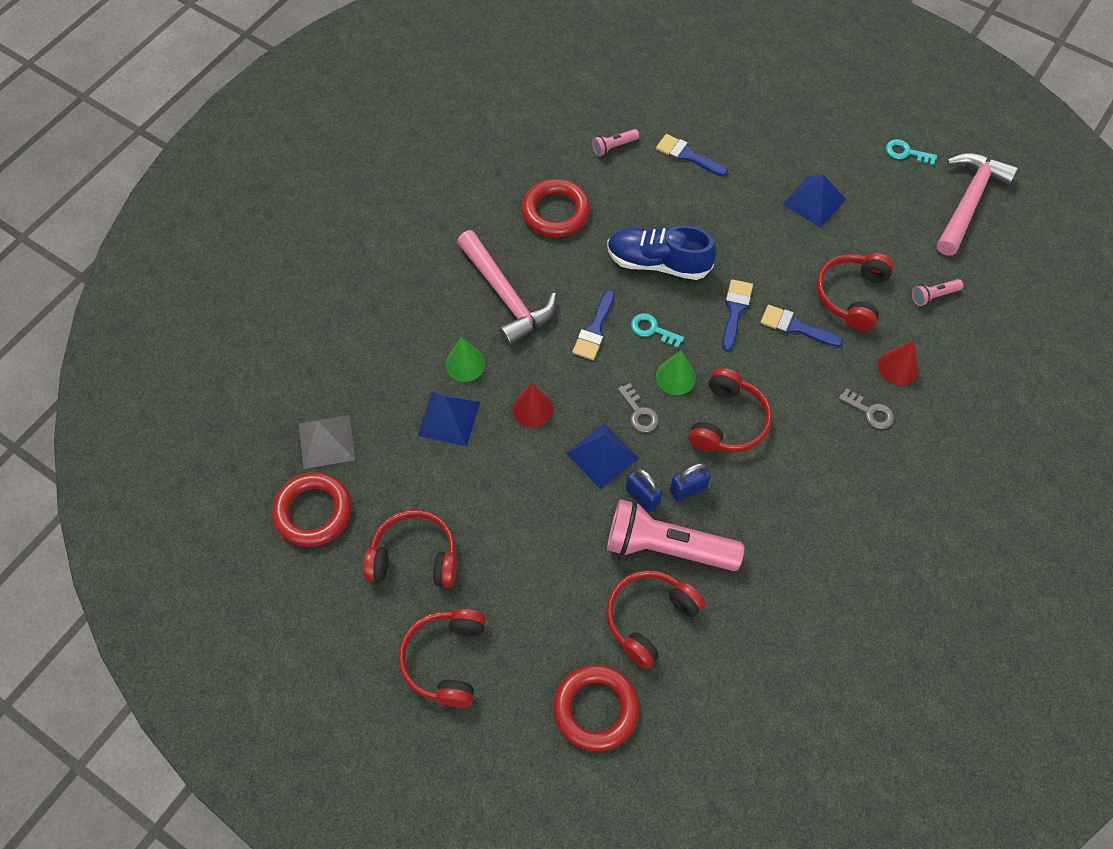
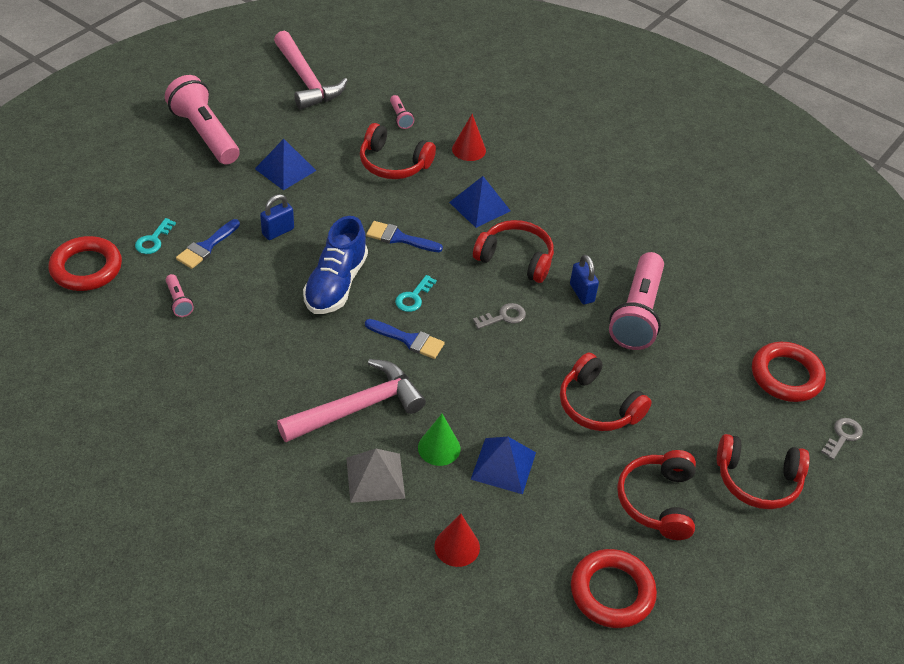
camera: 90 degrees left, 15 degrees down
grey pyramid [299,415,355,469] -> grey pyramid moved to [346,449,405,503]
red cone [512,382,553,427] -> red cone moved to [434,514,480,567]
red ring [521,179,590,237] -> red ring moved to [48,236,122,291]
blue pyramid [566,423,639,489] -> blue pyramid moved to [449,176,511,228]
red headphones [606,570,705,669] -> red headphones moved to [560,353,652,431]
blue padlock [626,468,663,512] -> blue padlock moved to [260,194,294,240]
green cone [656,350,696,395] -> none
blue brush [760,305,843,347] -> none
grey key [839,388,894,429] -> grey key moved to [821,418,863,460]
turquoise key [886,139,937,165] -> turquoise key moved to [135,218,176,254]
pink hammer [937,153,1018,256] -> pink hammer turned 150 degrees counterclockwise [274,31,348,110]
none -> pink flashlight [165,75,239,165]

